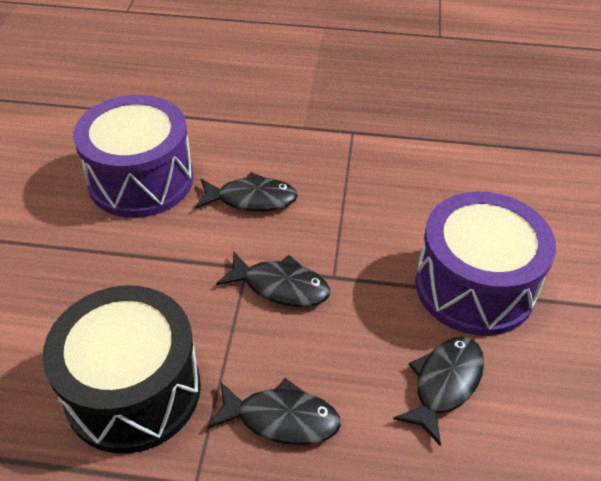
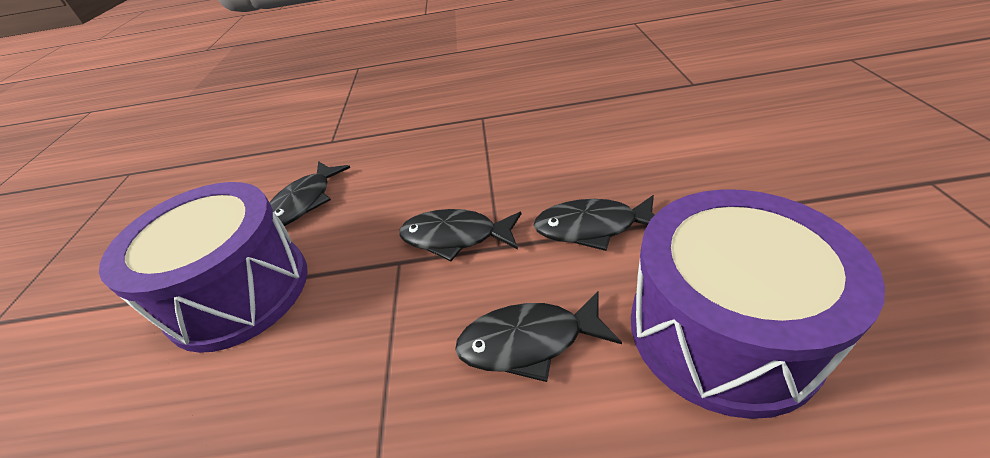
camera: 175 degrees right, 5 degrees down
black drum [42,285,201,454] -> none
black fish [207,378,341,445] -> black fish moved to [534,195,655,251]

